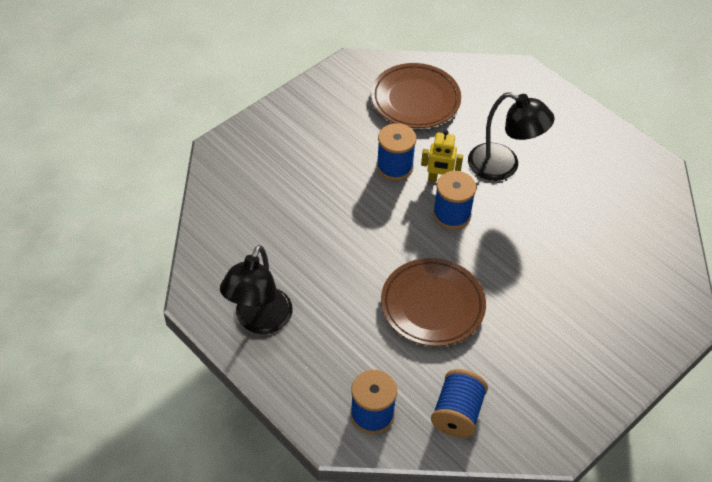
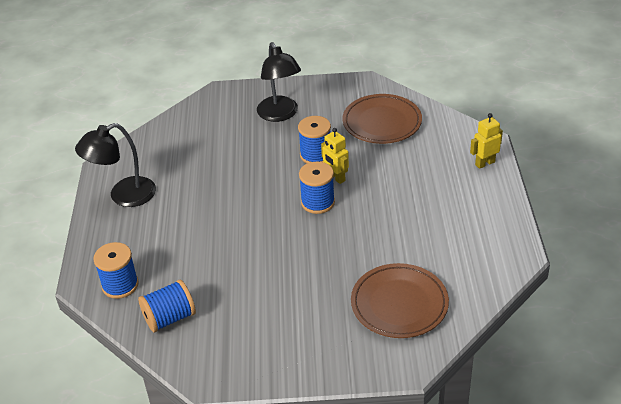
camera: 45 degrees right, 10 degrees down
brown plate [381,258,486,346] -> brown plate moved to [351,263,449,338]
black lamp [468,92,555,181] -> black lamp moved to [257,42,301,122]
none -> yellow robot [470,113,503,169]

